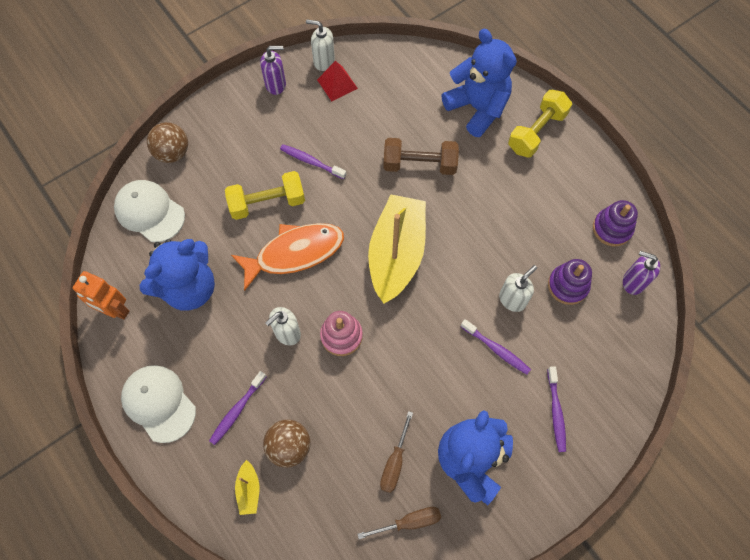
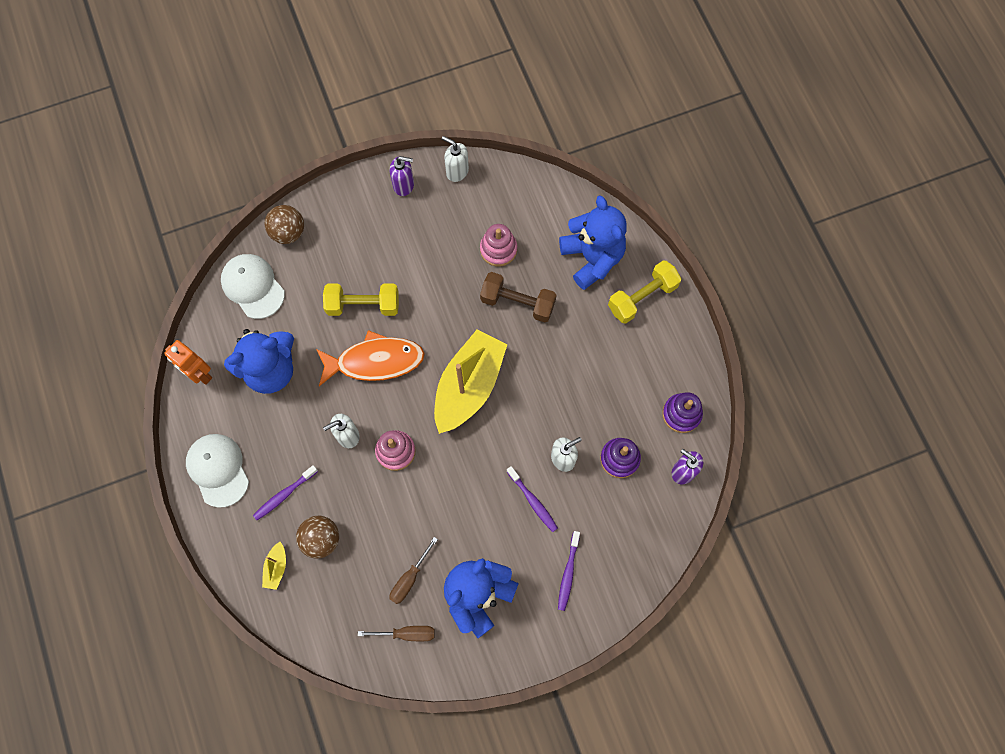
camera: 15 degrees right, 5 degrees up
purple toothbrush [280,144,346,179] -> none
red pyramid [317,61,358,101] -> none
none -> pink stacking toy [480,224,517,267]

